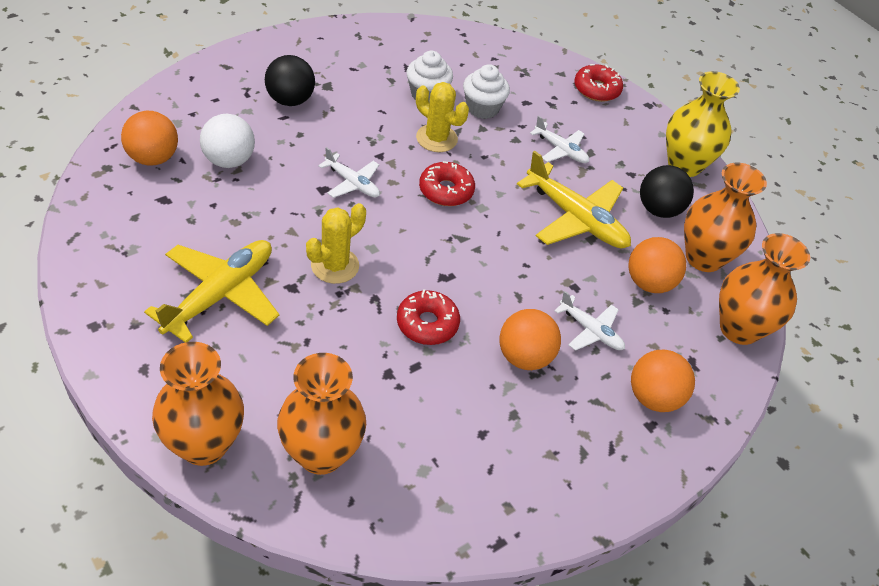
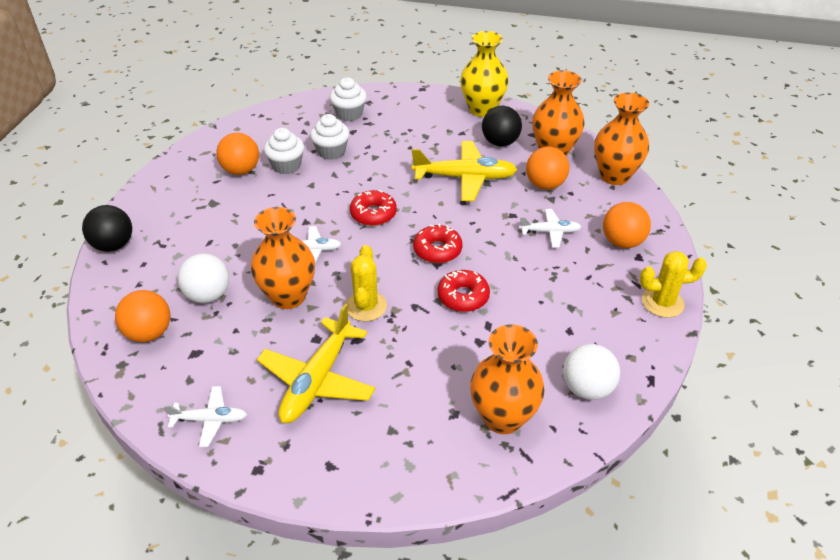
camera: 35 degrees left, 5 degrees down
yellow plane [144,240,279,342] -> yellow plane turned 150 degrees counterclockwise [257,304,375,423]
orange vase [152,342,244,466] -> orange vase moved to [251,207,315,309]
black ball [265,55,315,106] -> black ball moved to [82,205,132,252]
yellow cactus [416,82,469,152] -> yellow cactus moved to [640,251,707,318]
orange ball [499,309,561,370] -> orange ball moved to [216,133,259,175]
white plane [530,116,589,163] -> white plane moved to [164,386,247,447]
red donut [574,64,623,102] -> red donut moved to [413,224,463,263]
none -> white cupcake [330,77,367,121]
none -> white ball [563,344,620,400]

